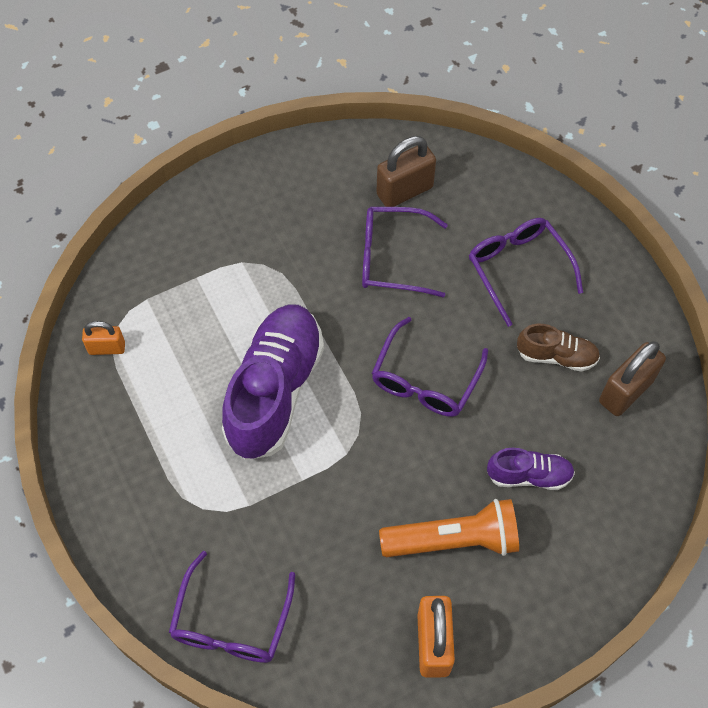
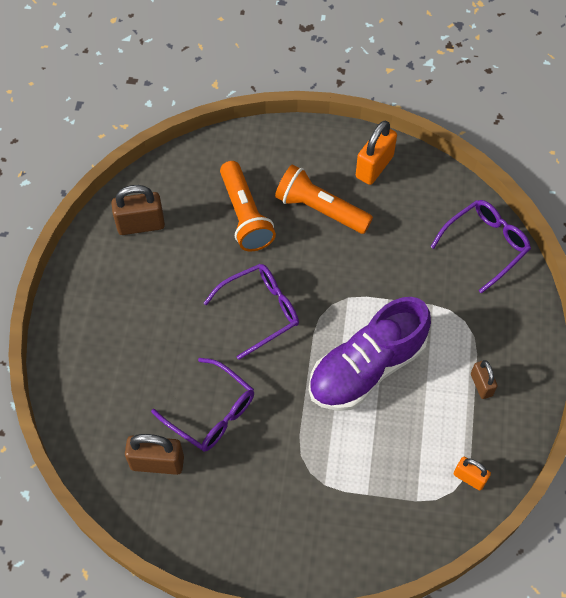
camera: 145 degrees left, 0 degrees up
purple glasses [469,218,583,327] -> none
purple shoe [487,448,575,490] -> orange flashlight [220,161,276,252]
brown shoe [517,324,600,372] -> none
none -> brown padlock [471,360,498,399]

